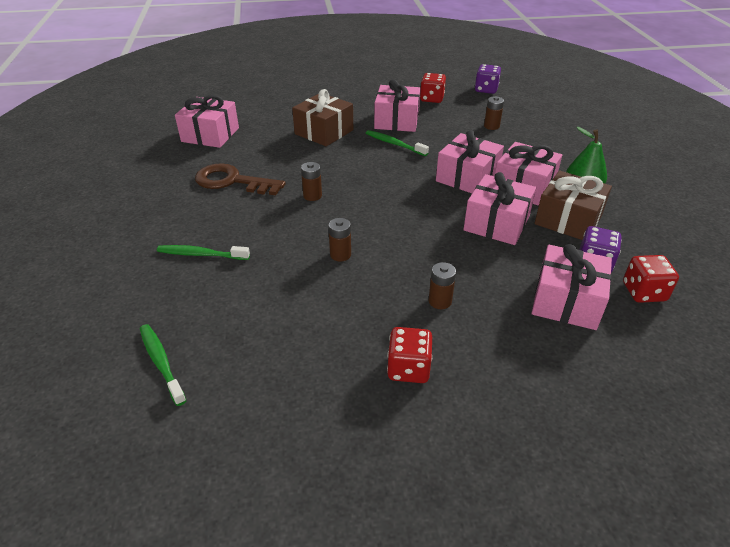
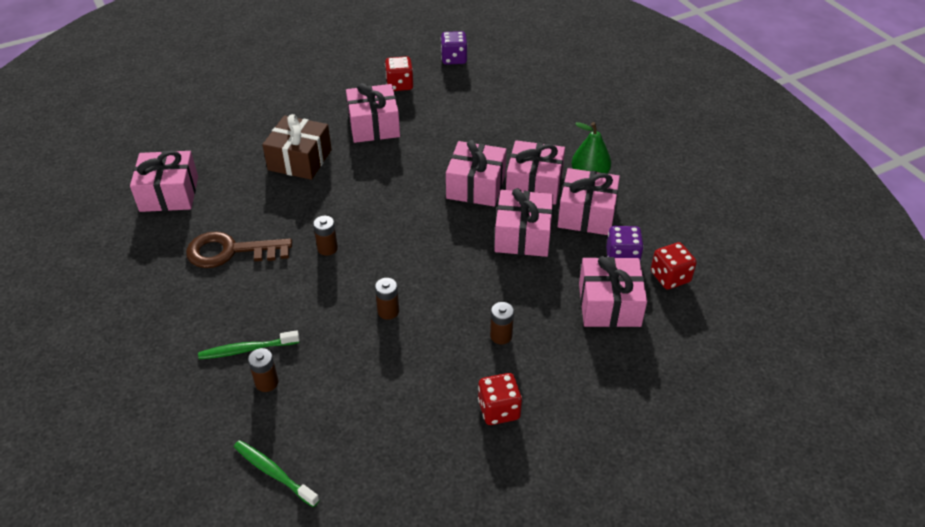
camera: 20 degrees left, 5 degrees up
green toothbrush [366,130,429,156] -> none
brown battery [484,96,504,130] -> brown battery moved to [248,348,278,392]
brown gift [535,171,612,240] -> pink gift [558,168,620,235]

